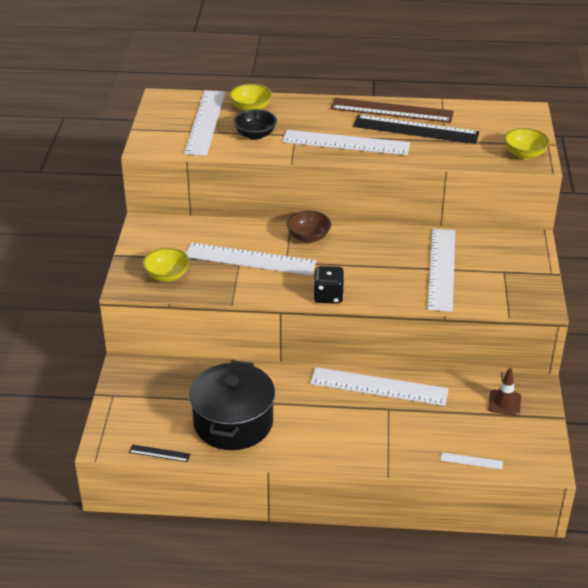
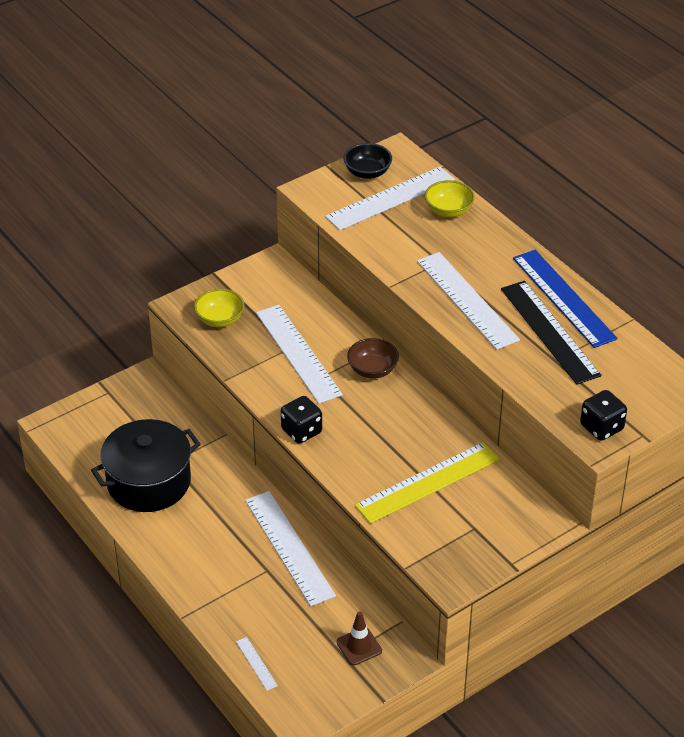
camera: 50 degrees right, 5 degrees up
black ruler [129,444,190,462] -> none
black bowl [233,109,277,140] -> black bowl moved to [344,143,392,179]
brown ruler [331,98,454,123] -> blue ruler [513,250,617,348]
white ruler [427,228,455,312] -> yellow ruler [355,442,500,524]
yellow bowl [504,128,550,159] -> black dice [580,390,627,441]

